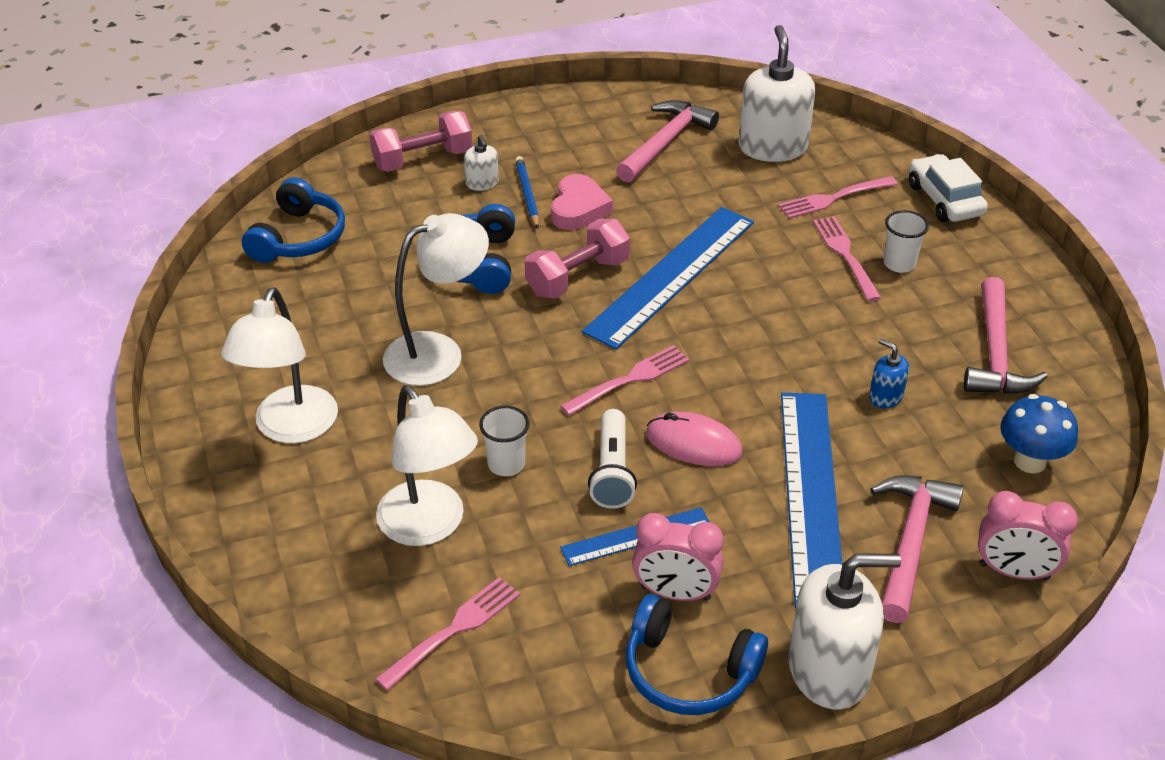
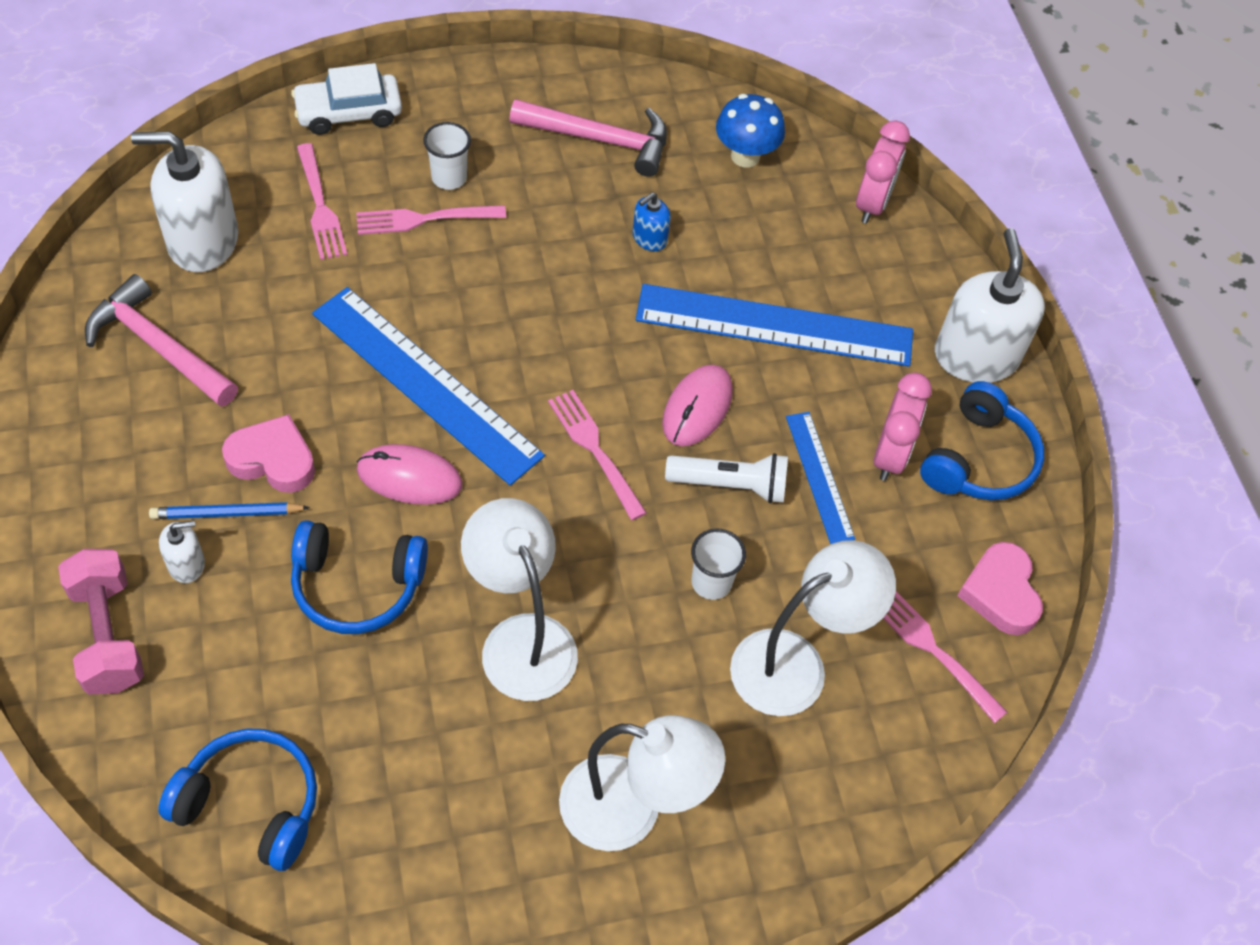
camera: 90 degrees left, 15 degrees up
pink dumbbell [525,219,630,299] -> pink mouse [357,444,463,505]
pink hammer [870,475,964,623] -> none
none -> pink heart [957,542,1043,635]

